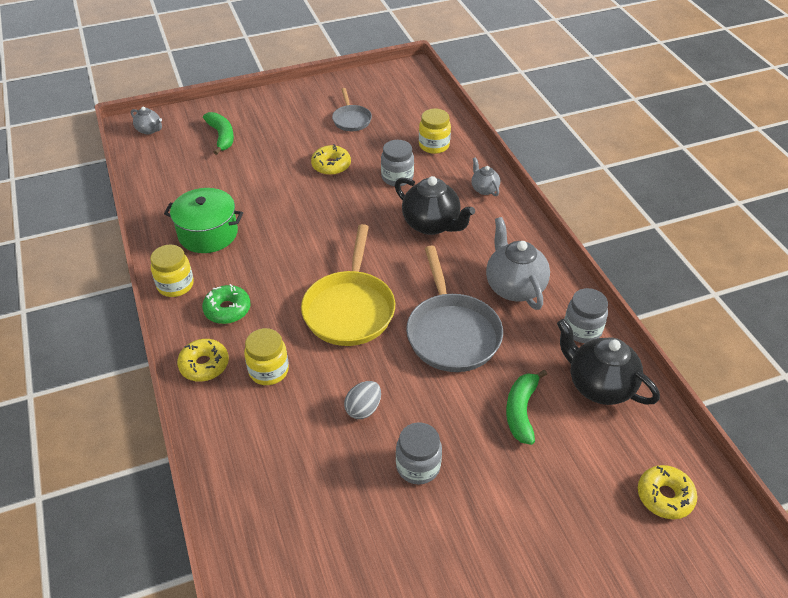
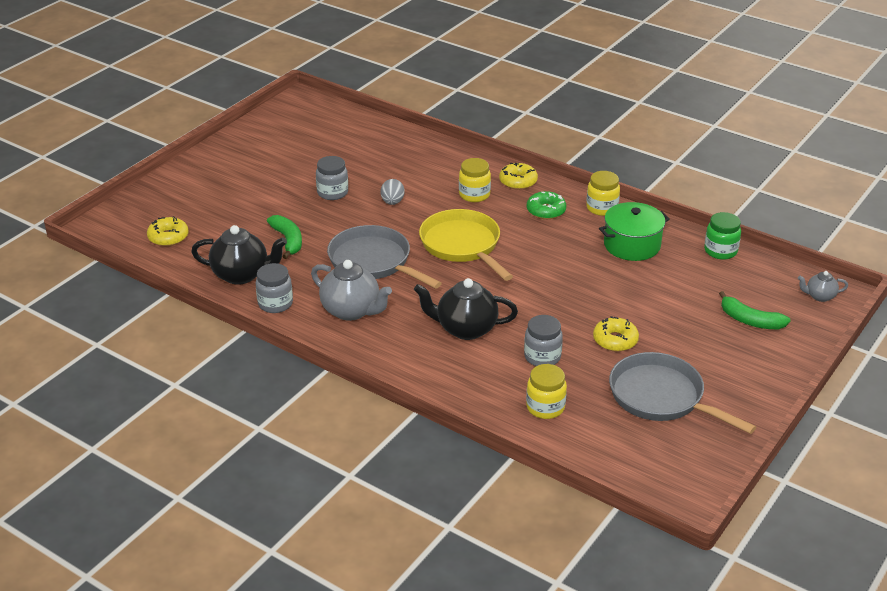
camera: 145 degrees right, 10 degrees down
grey pan [332,88,372,131] -> grey pan [609,352,756,434], size x1.85
grey teapot [471,157,500,196] -> none
none -> green jar [704,212,741,260]

